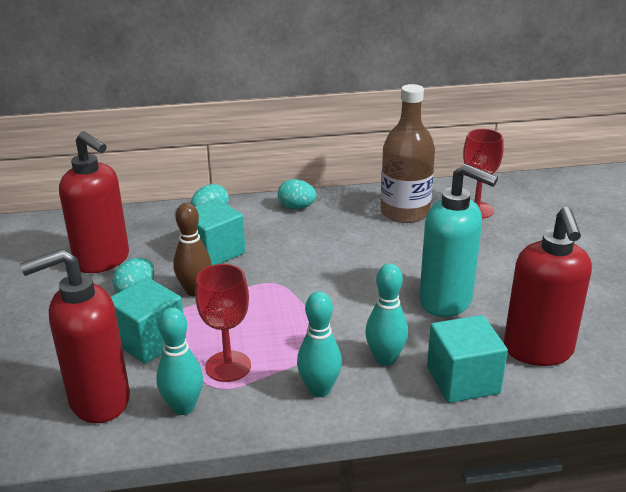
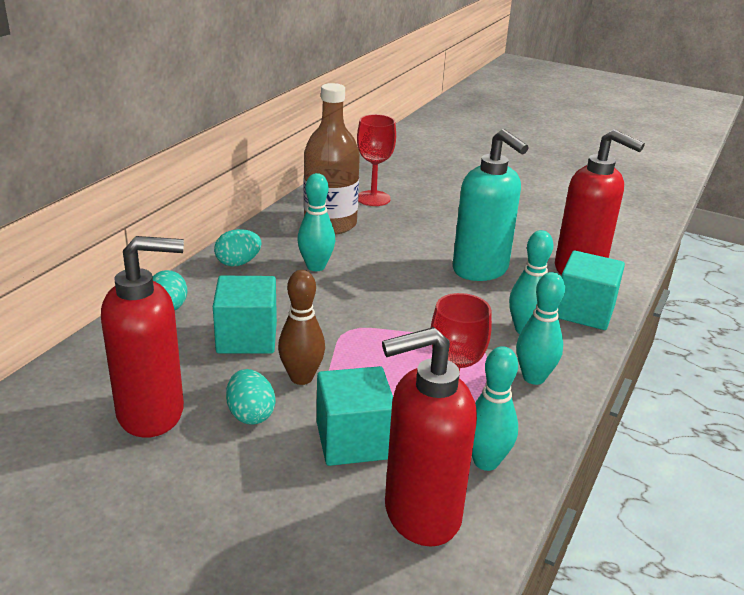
camera: 55 degrees left, 0 degrees up
red soap dispenser [20,249,130,423] -> red soap dispenser turned 60 degrees clockwise [382,327,477,547]
turquoise soap dispenser [419,164,498,317] -> turquoise soap dispenser turned 75 degrees clockwise [453,129,529,281]
none -> turquoise bowling pin [297,173,335,271]

